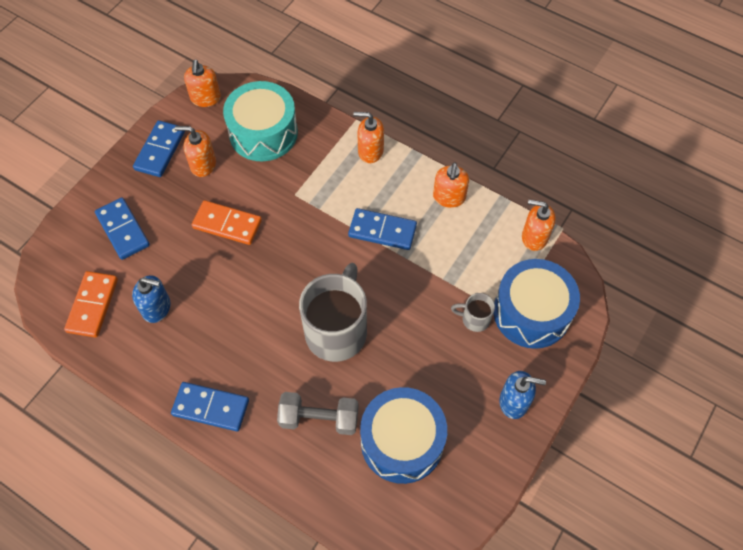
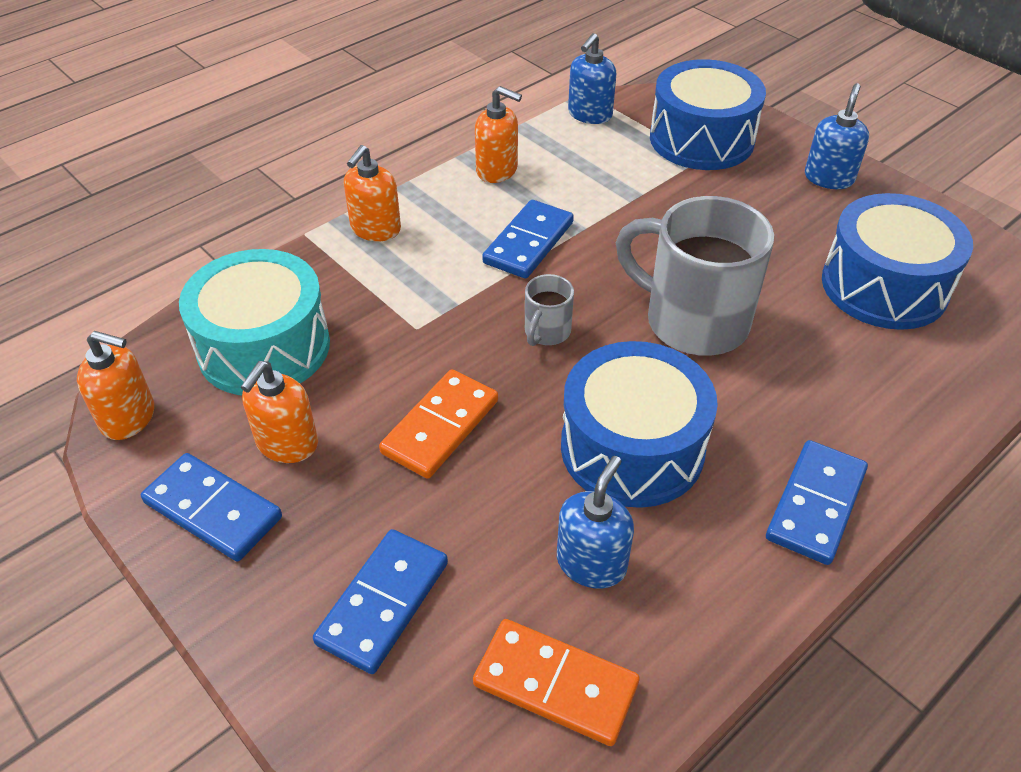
camera: 75 degrees left, 15 degrees down
blue domino [95,197,150,260] -> blue domino turned 45 degrees counterclockwise [313,529,448,674]
grey dumbbell [277,392,359,435] -> none
grey mug [451,293,495,332] -> grey mug moved to [525,274,574,346]
orange soap dispenser [522,200,556,251] -> blue soap dispenser [568,33,616,124]
none -> blue drum [561,341,718,508]

